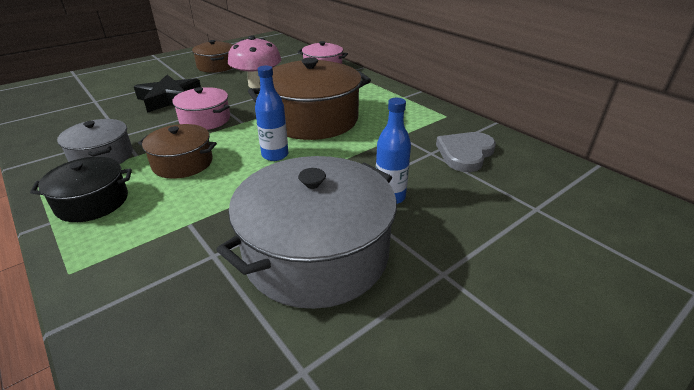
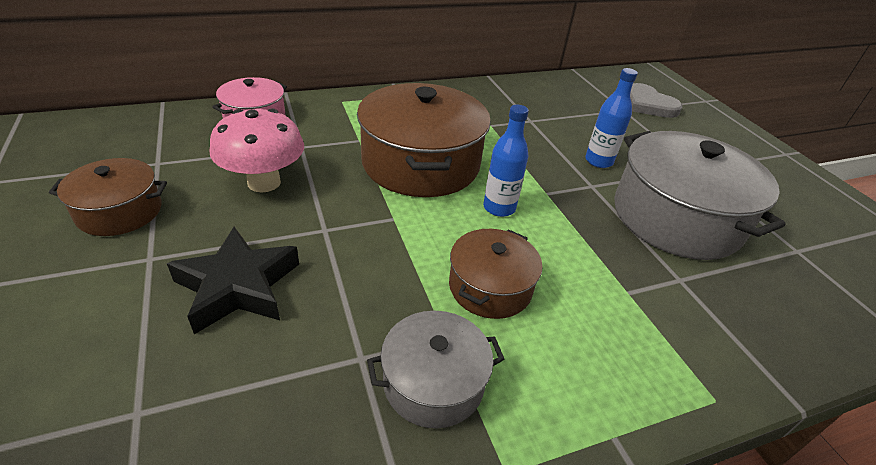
camera: 75 degrees left, 5 degrees up
black pot [30,157,132,222] -> none
pink pot [172,87,230,130] -> none
grey heart [436,132,496,172] -> grey heart moved to [630,83,682,118]

